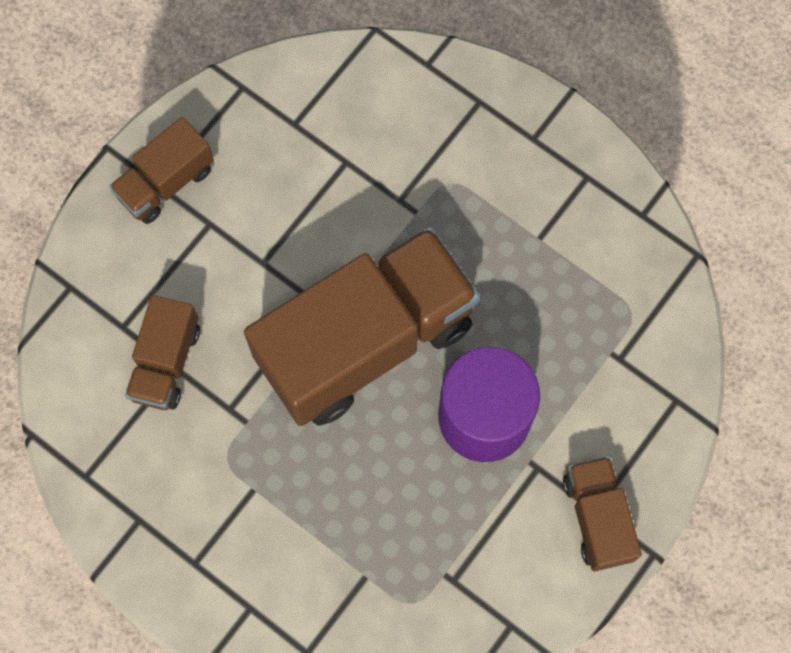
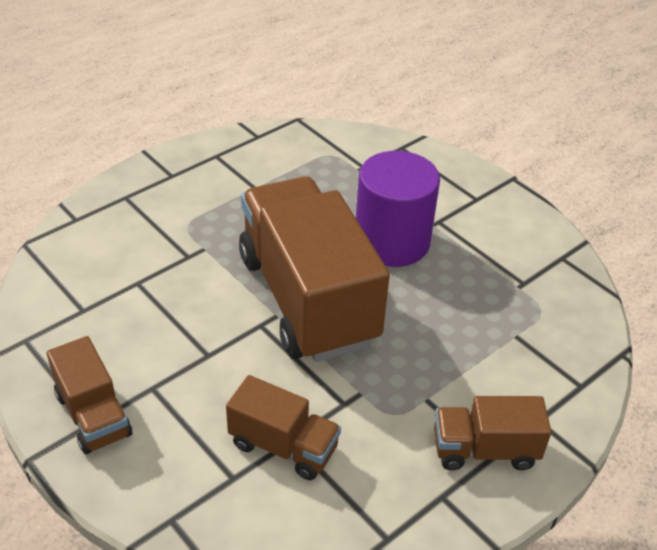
camera: 80 degrees left, 30 degrees down
brown truck [563,456,642,572] -> brown truck moved to [434,396,552,470]

